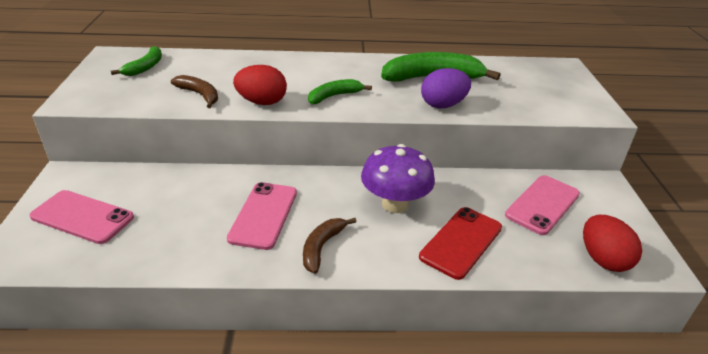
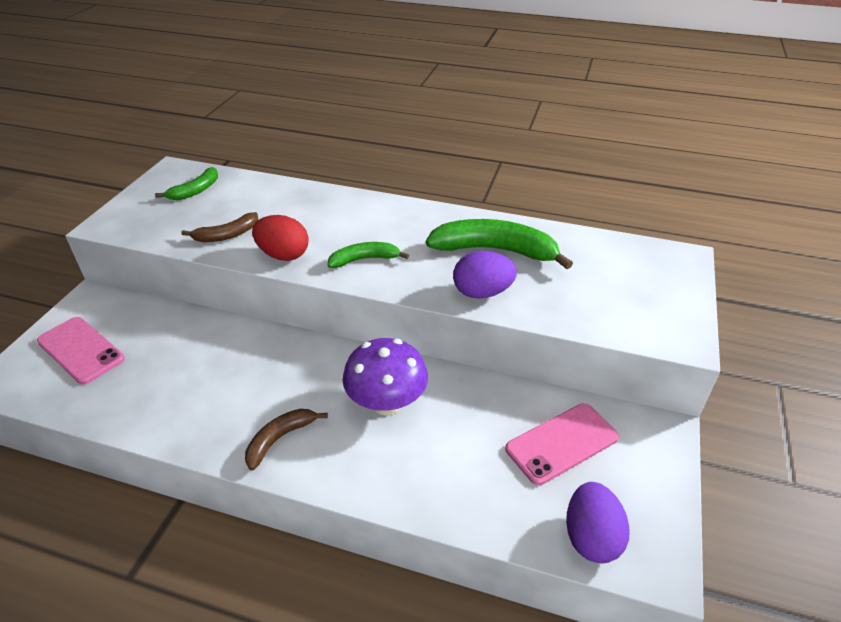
camera: 20 degrees right, 5 degrees up
brown banana [171,75,218,108] -> brown banana turned 90 degrees clockwise [181,212,259,242]
pink phone [227,182,297,250] -> none
red phone [419,207,502,280] -> none
red egg [583,215,642,272] -> purple egg [566,482,630,563]

